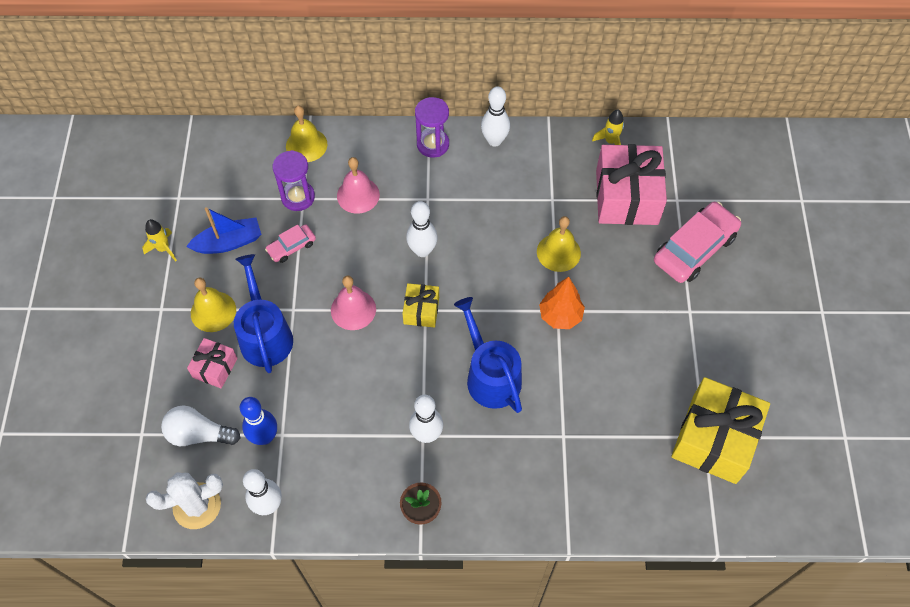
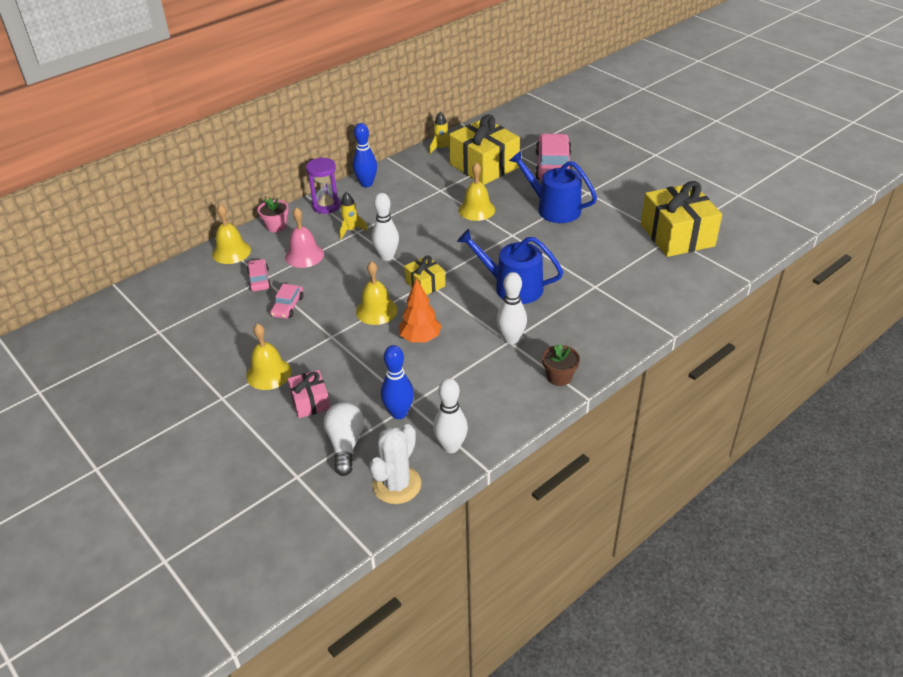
camera: 40 degrees left, 20 degrees down
yellow rocket [142,219,177,262] -> yellow rocket moved to [340,192,368,239]
white light bulb [161,405,240,446] -> white light bulb turned 120 degrees clockwise [323,402,364,476]
blue boat [186,207,261,254] -> none
blue watering can [234,254,293,373] -> blue watering can moved to [509,150,597,223]
purple hourglass [273,150,315,211] -> pink car [247,259,271,291]
pink bell [331,276,376,330] -> yellow bell [356,261,398,325]
white bowling pin [481,86,510,147] -> blue bowling pin [353,123,377,187]
orange tree [539,277,585,329] -> orange tree moved to [399,278,442,342]
pink gift [596,144,667,225] -> yellow gift [449,114,520,185]
none -> pink flower pot [258,198,289,232]

